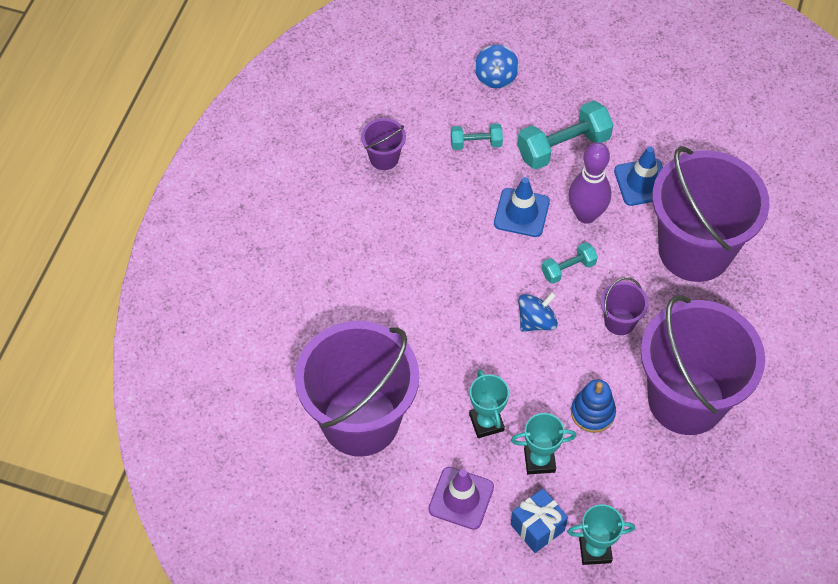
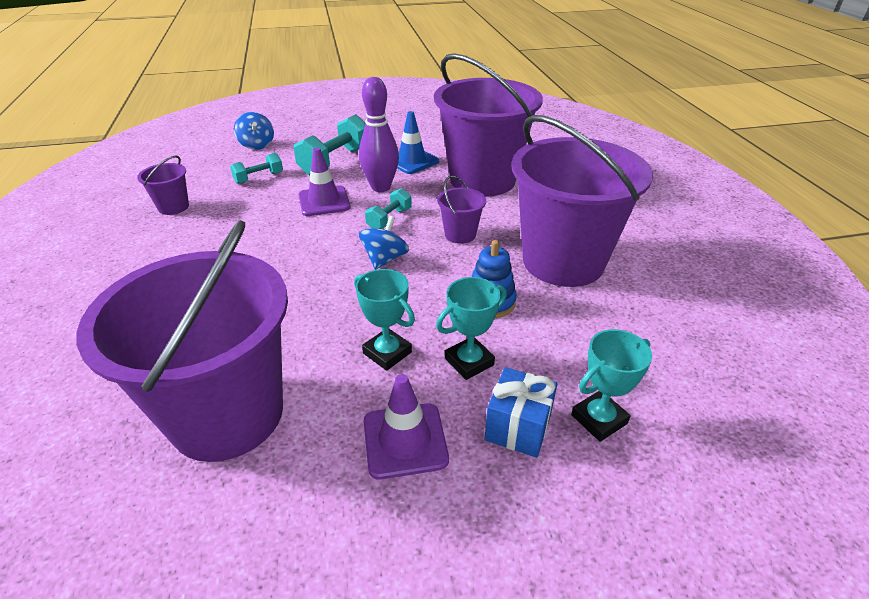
camera: 30 degrees left, 20 degrees down
blue traffic cone [494,177,550,237] -> purple traffic cone [298,148,351,216]

